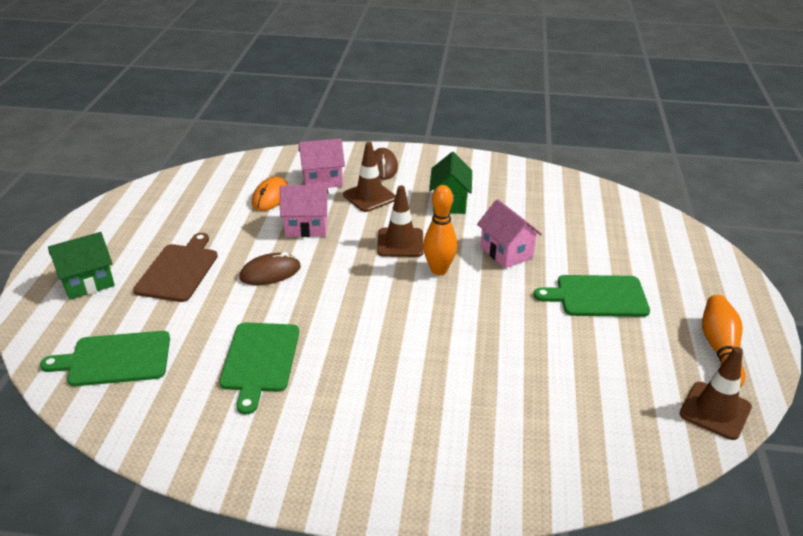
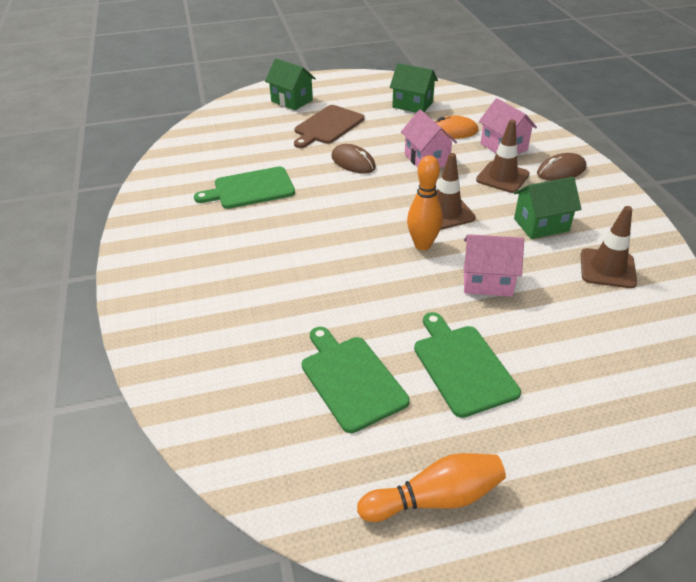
camera: 70 degrees right, 5 degrees up
green cutting board [40,331,170,386] -> green cutting board moved to [302,327,410,433]
brown cutting board [133,233,218,302] -> brown cutting board turned 135 degrees clockwise [294,105,365,148]
pink house [477,199,542,269] -> pink house turned 60 degrees clockwise [464,234,524,297]
brown traffic cone [680,347,752,440] -> brown traffic cone moved to [581,206,637,288]
none -> green house [390,63,438,113]

